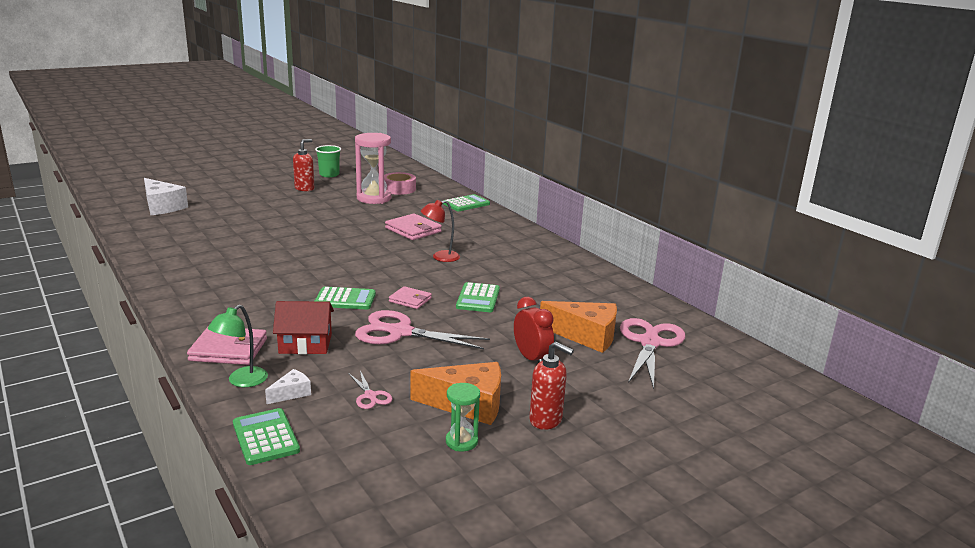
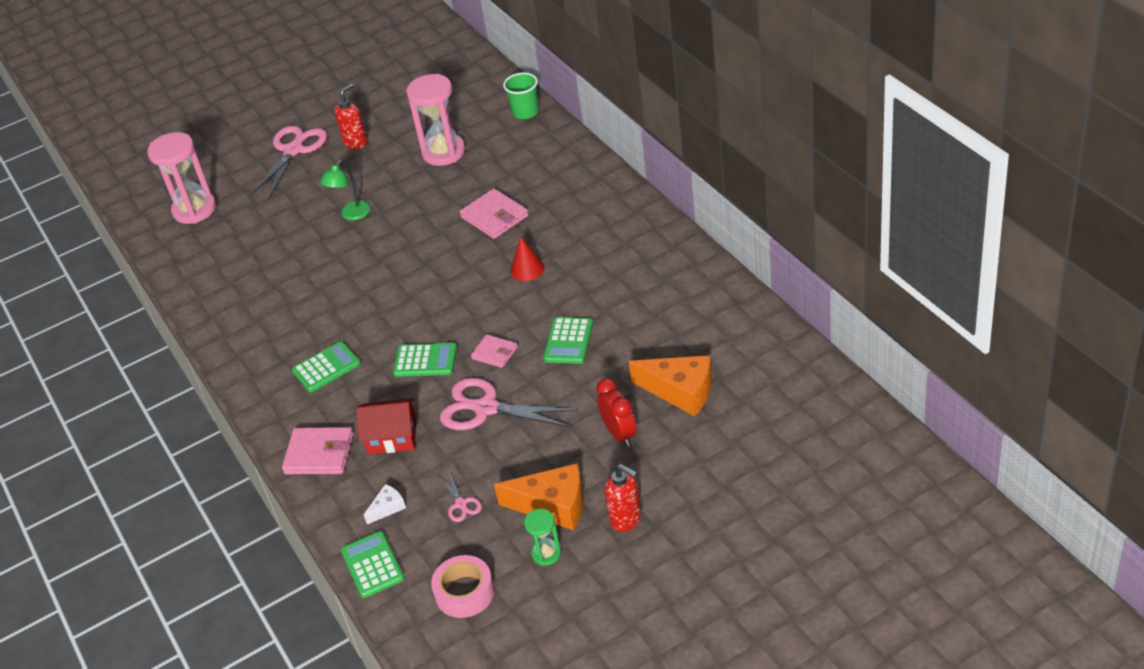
camera: 10 degrees right, 20 degrees up
white cheese [144,178,188,215] -> pink hourglass [147,132,216,224]
green lamp [208,305,268,387] -> green lamp moved to [320,160,371,220]
green cup [315,145,341,177] -> green cup moved to [503,72,539,119]
pink tape [384,172,416,195] -> pink tape moved to [431,555,495,618]
red lamp [421,200,460,262] -> red cone [510,237,544,281]
green calculator [443,194,490,211] -> green calculator moved to [292,341,360,392]
pink scissors [620,318,685,389] -> pink scissors moved to [250,125,327,198]

